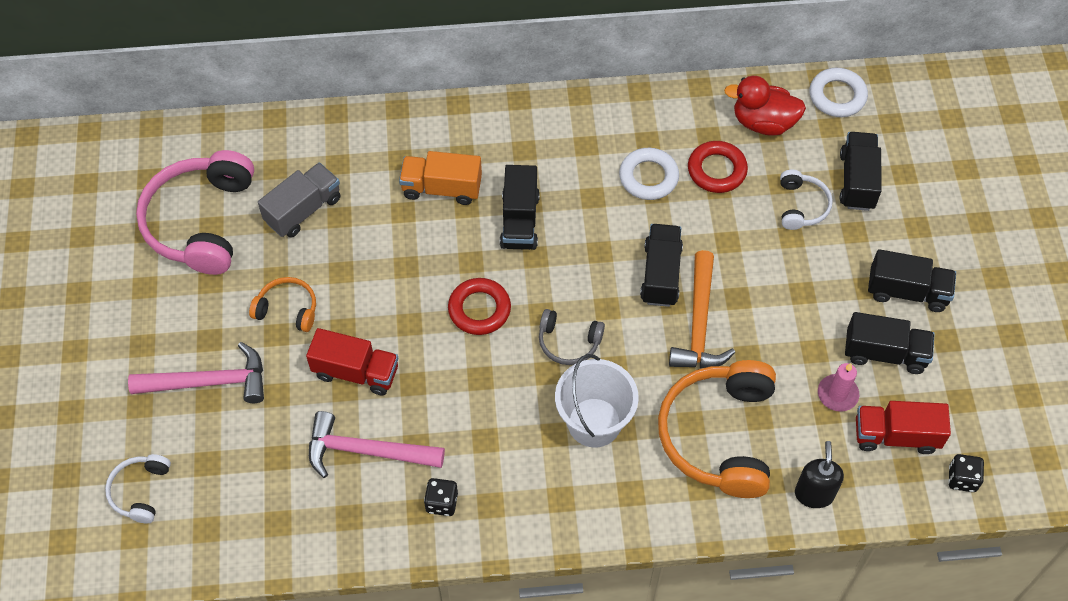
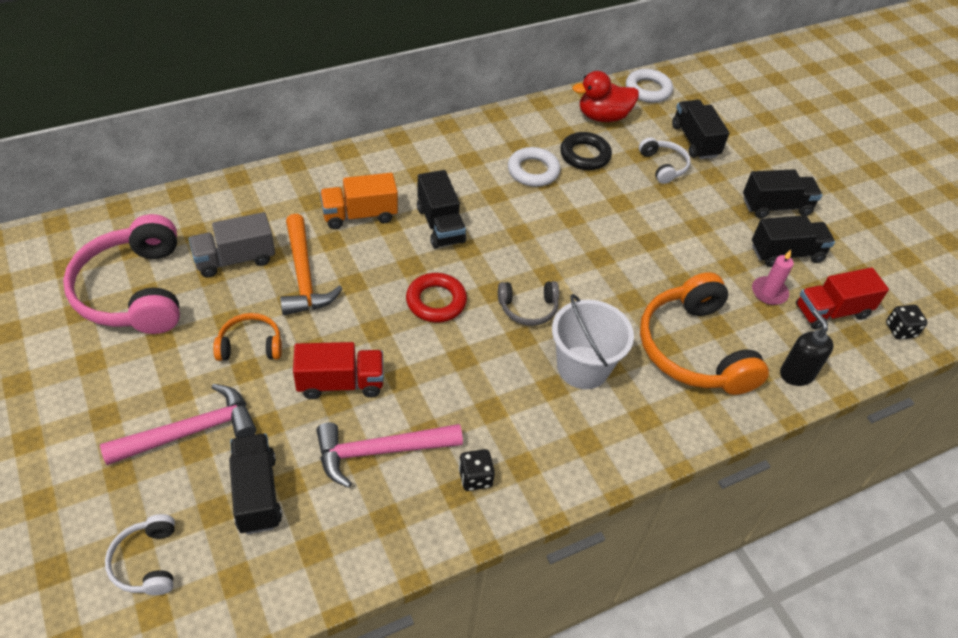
camera: 25 degrees left, 10 degrees down
grey truck [258,163,341,238] -> grey truck turned 135 degrees counterclockwise [189,212,275,278]
black truck [640,224,683,307] -> black truck moved to [229,433,282,534]
orange hammer [669,250,735,368] -> orange hammer moved to [280,214,343,315]
red ring [688,141,748,193] -> black ring [560,132,612,170]

